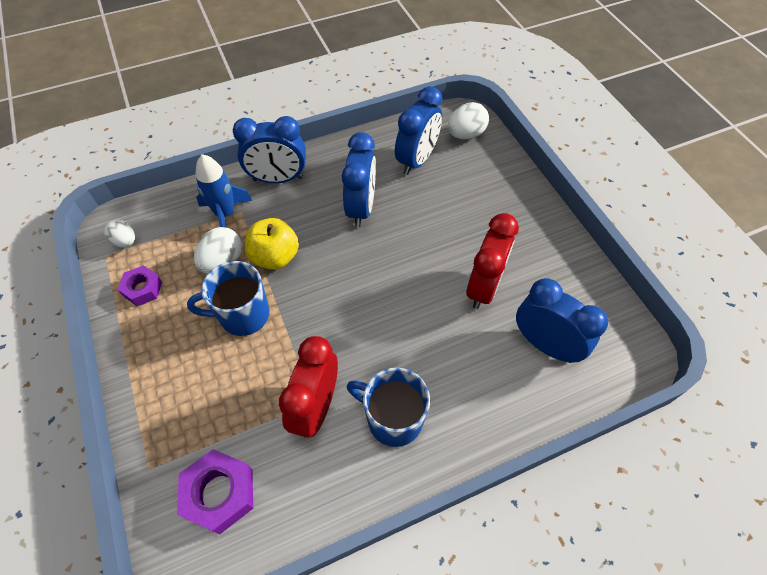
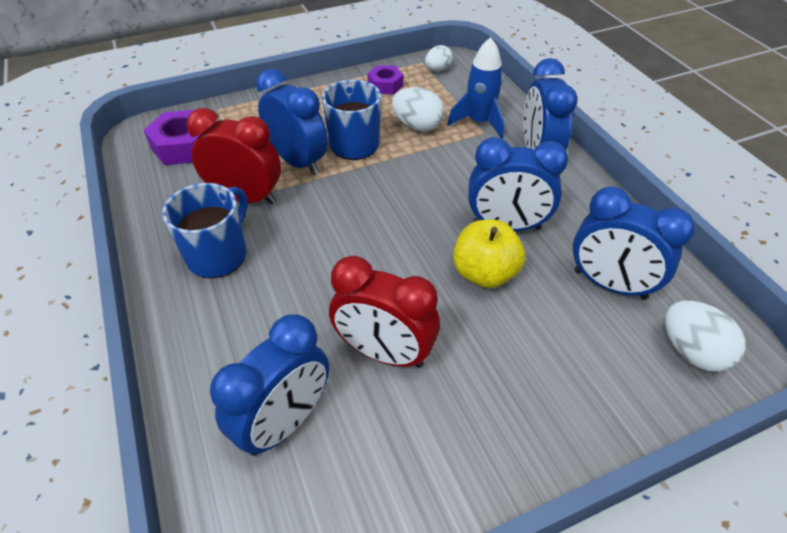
camera: 90 degrees right, 10 degrees down
yellow apple [245,218,299,270] -> yellow apple moved to [453,220,525,288]
none -> blue clock [256,69,328,175]

